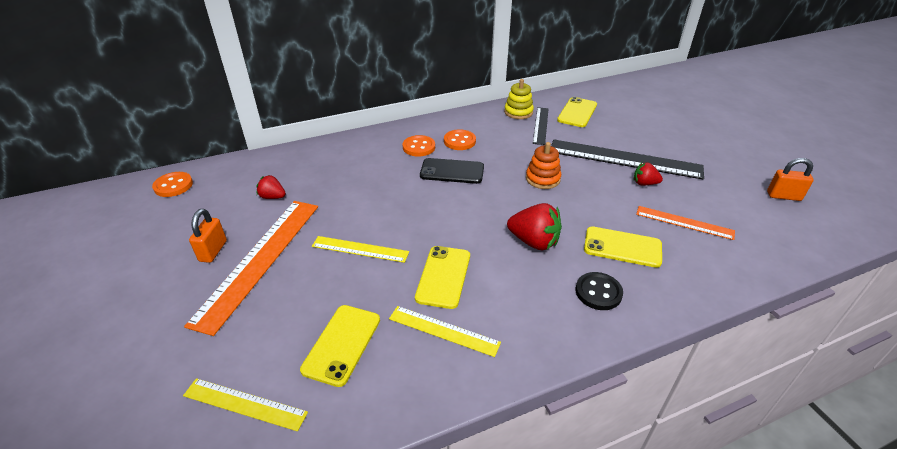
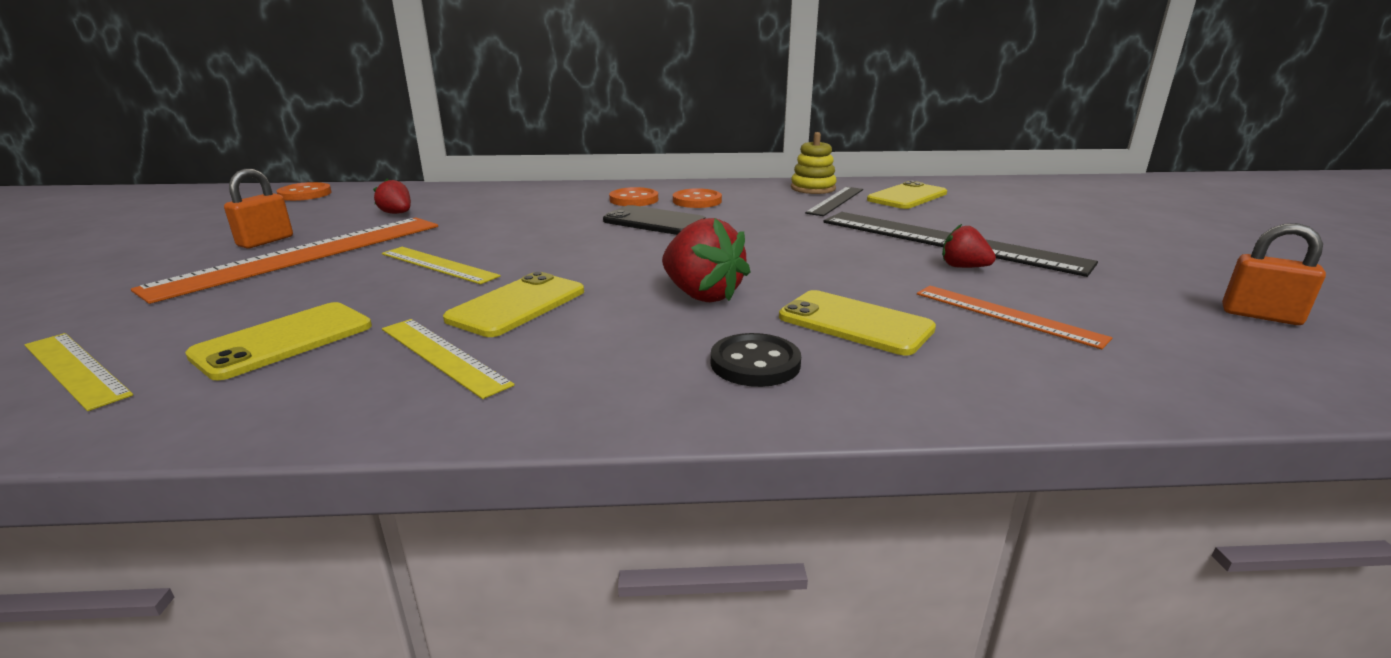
camera: 20 degrees right, 15 degrees down
orange stacking toy [526,142,561,189] -> none

